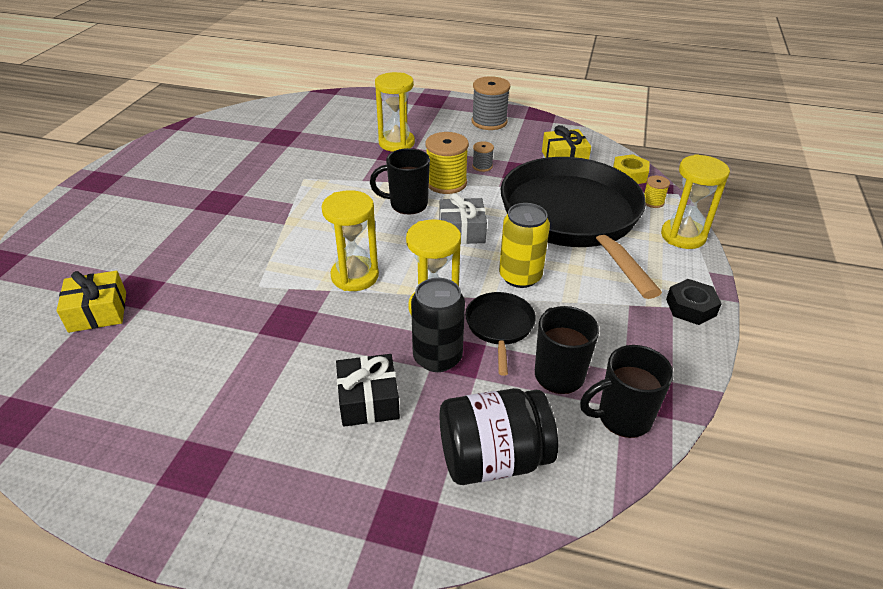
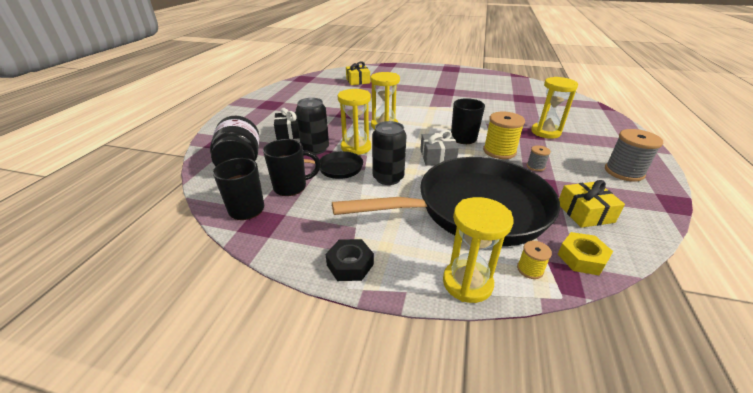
camera: 90 degrees right, 5 degrees down
yellow can [499,203,550,288] -> black can [372,121,407,185]

